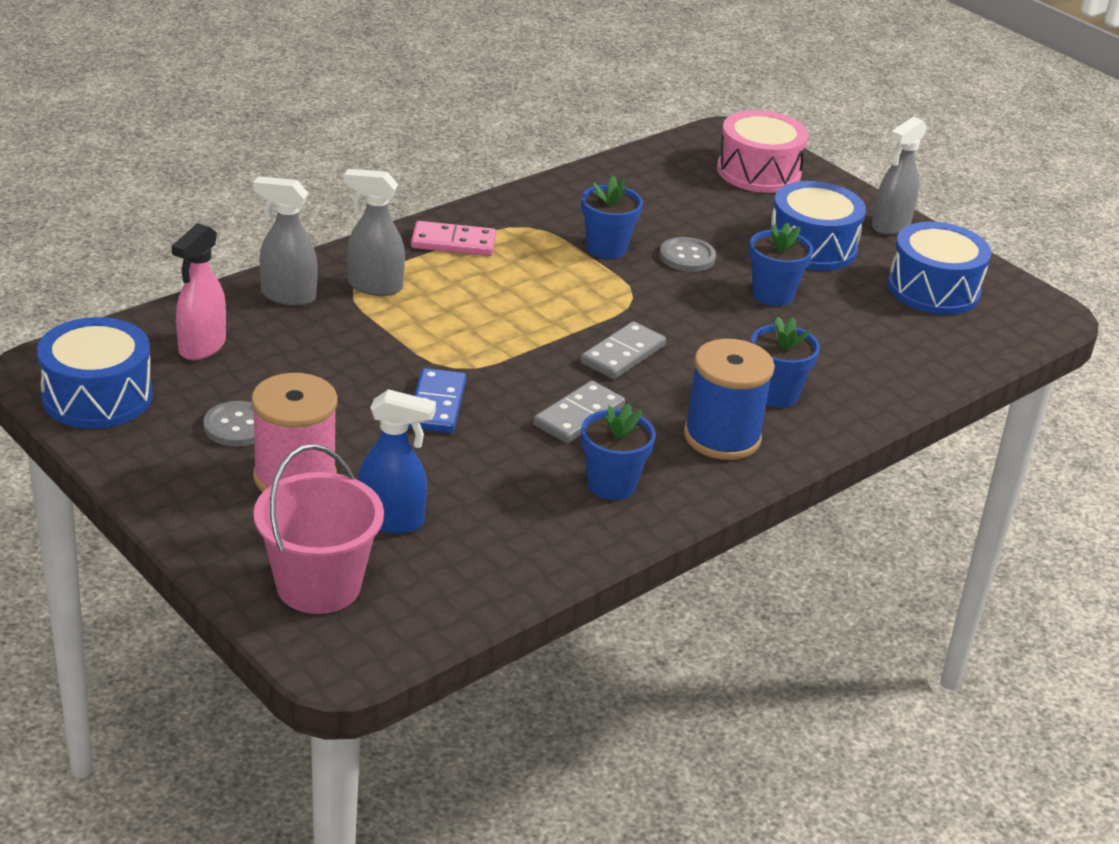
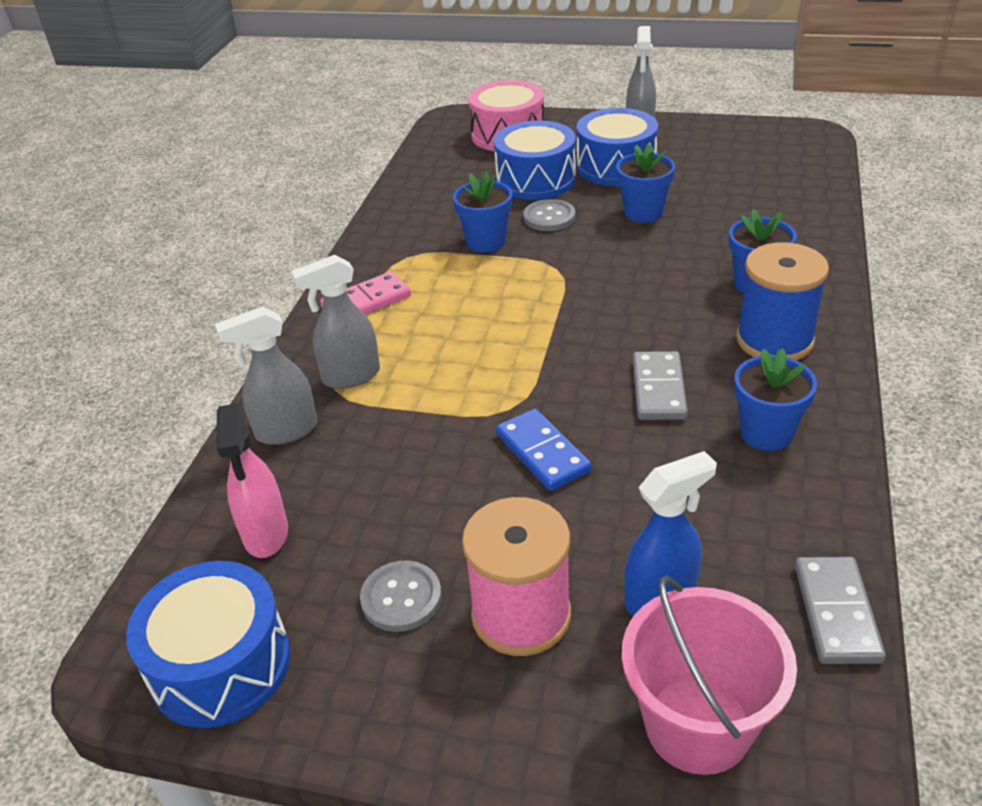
camera: 30 degrees left, 5 degrees up
grey domino [581,322,666,379] -> grey domino moved to [795,557,886,664]
blue drum [888,222,991,315] -> blue drum moved to [494,121,576,200]

